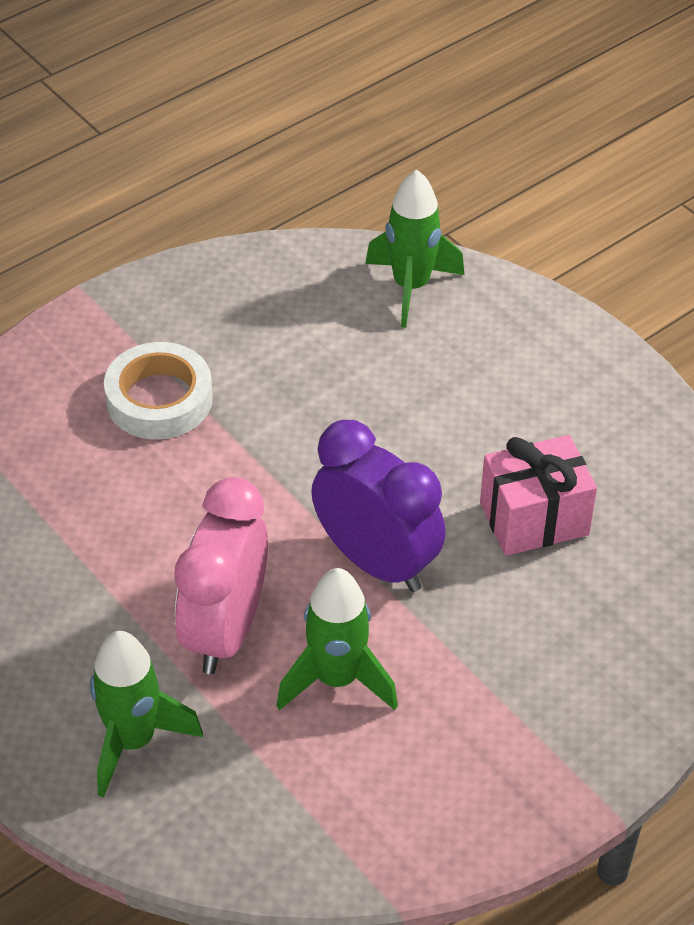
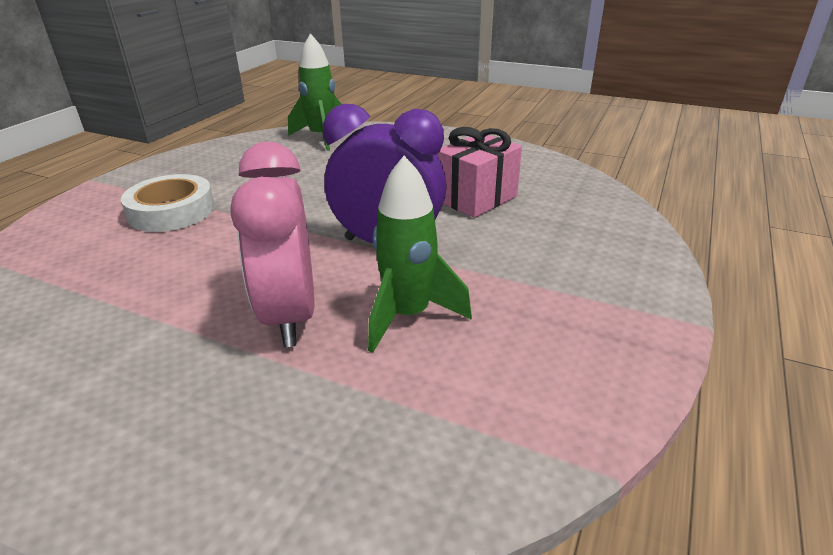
camera: 25 degrees left, 15 degrees down
green rocket [90,631,203,798] -> none

